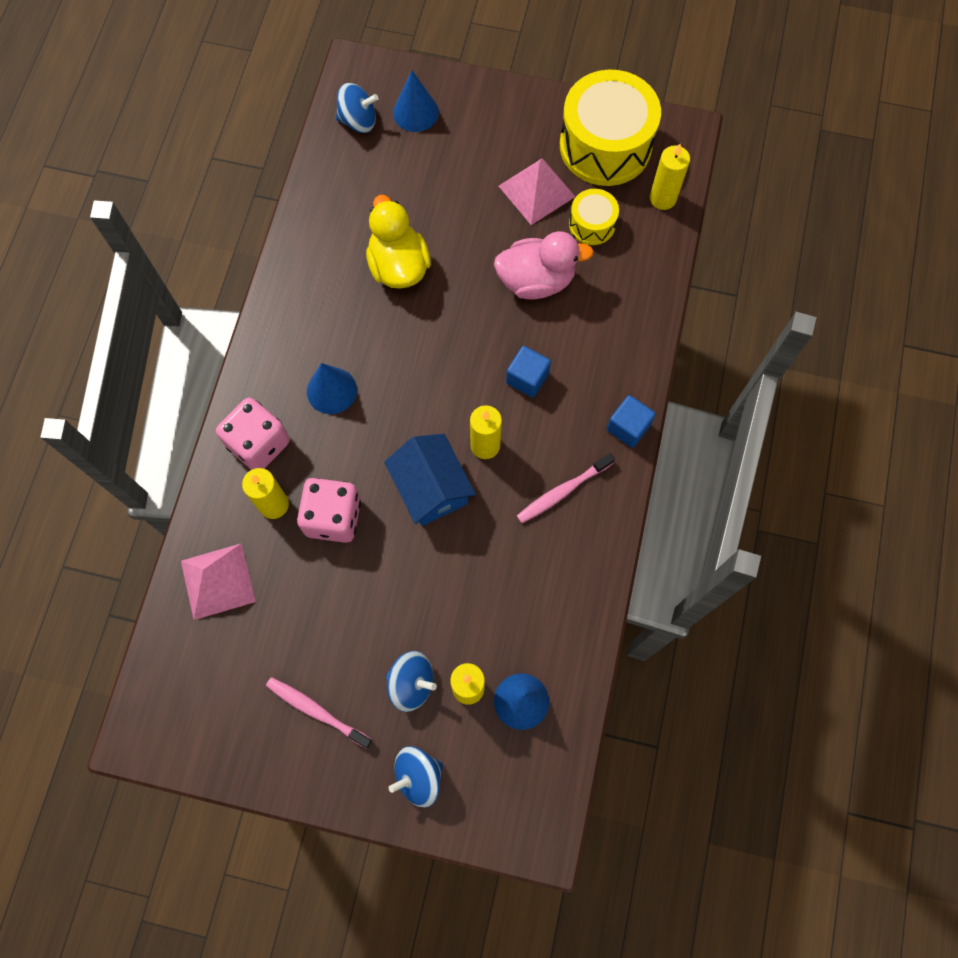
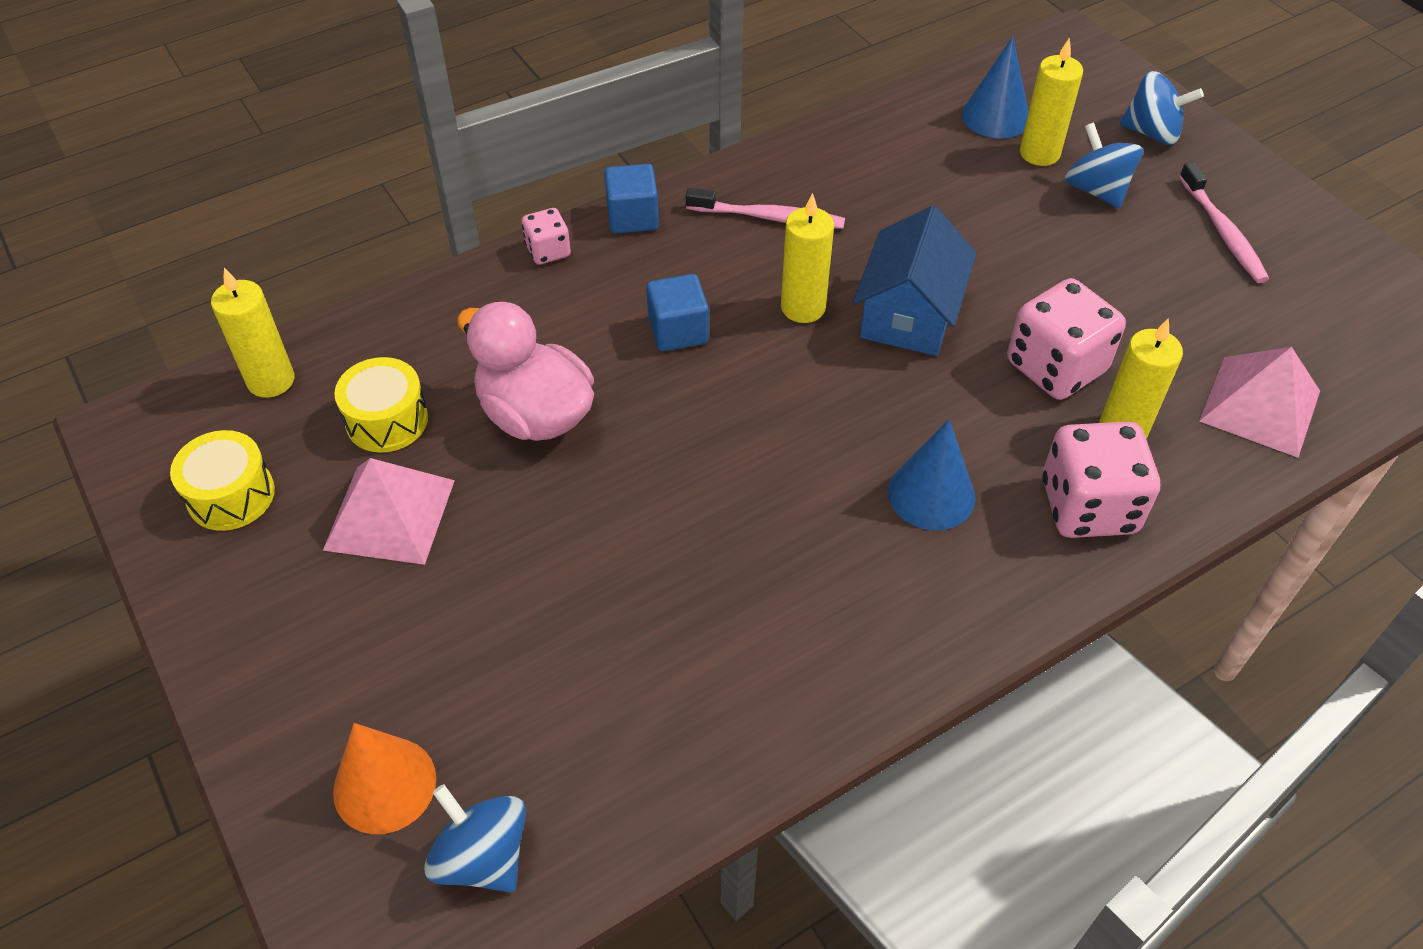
camera: 135 degrees left, 20 degrees down
yellow duck [366,195,431,289] -> none
blue cone [393,70,439,132] -> orange cone [333,723,436,834]
yellow drum [560,70,661,186] -> yellow drum [170,430,275,531], size x0.49
none -> pink dice [522,208,571,265]

